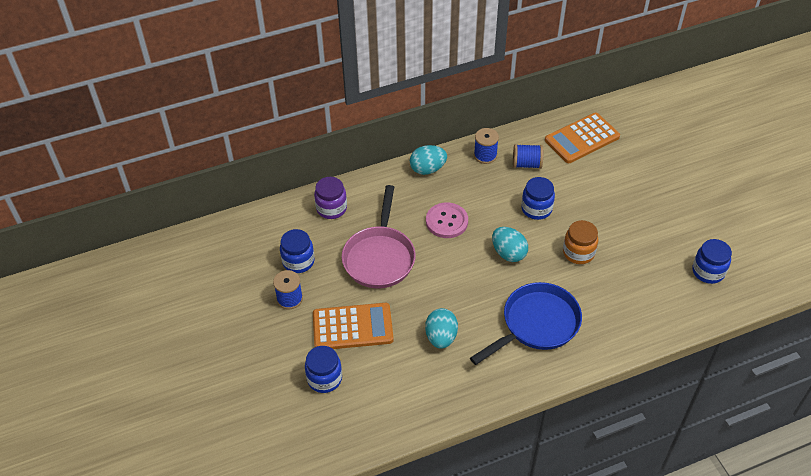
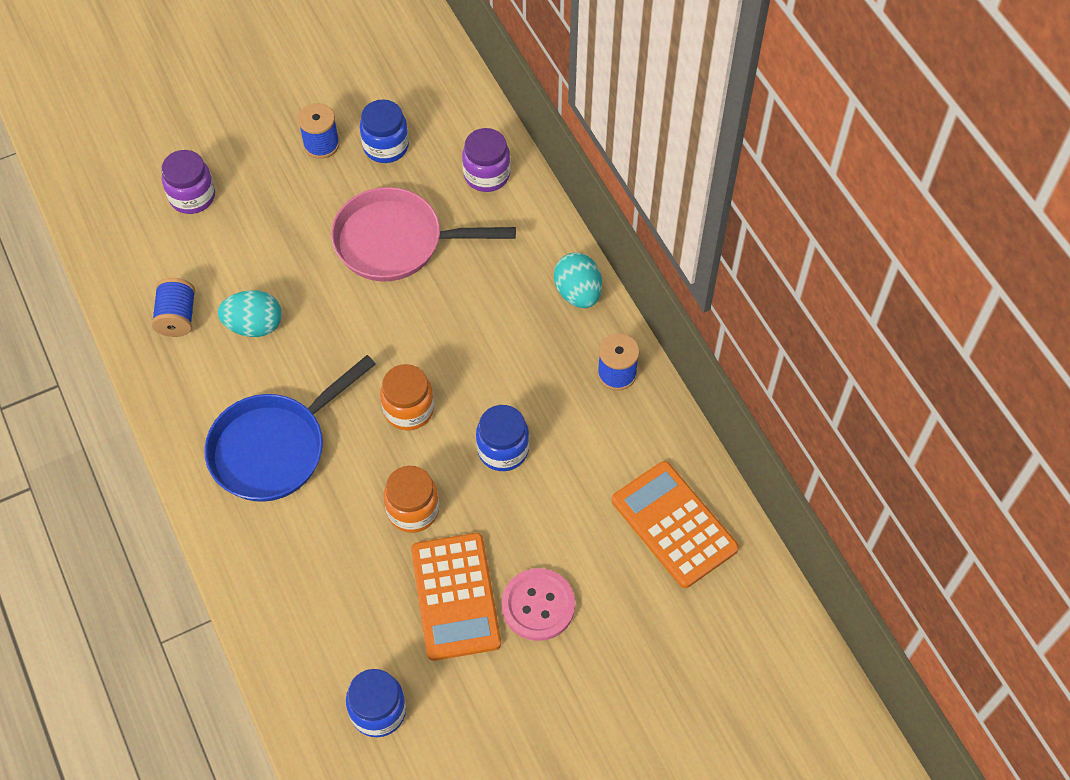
camera: 85 degrees right, 10 degrees up
blue jar [305,346,342,393] -> purple jar [161,150,215,214]
orange calculator [313,303,394,349] -> orange calculator moved to [411,533,501,661]
pink button [426,202,468,238] -> pink button moved to [502,568,575,641]
blue pan [470,282,582,365] -> blue pan turned 90 degrees clockwise [204,355,376,502]
turquoise egg [492,227,528,262] -> orange jar [380,364,434,431]
blue spool [513,144,543,169] -> blue spool moved to [151,278,195,337]

